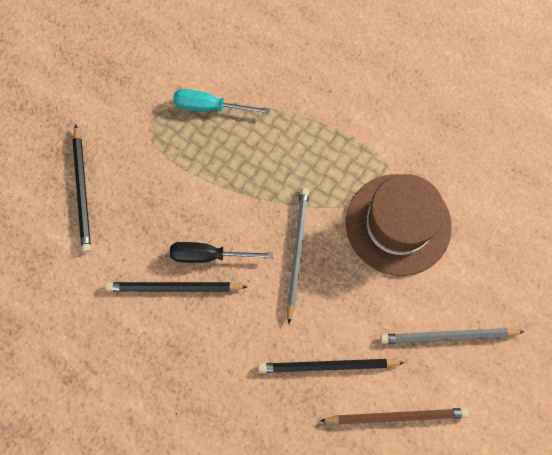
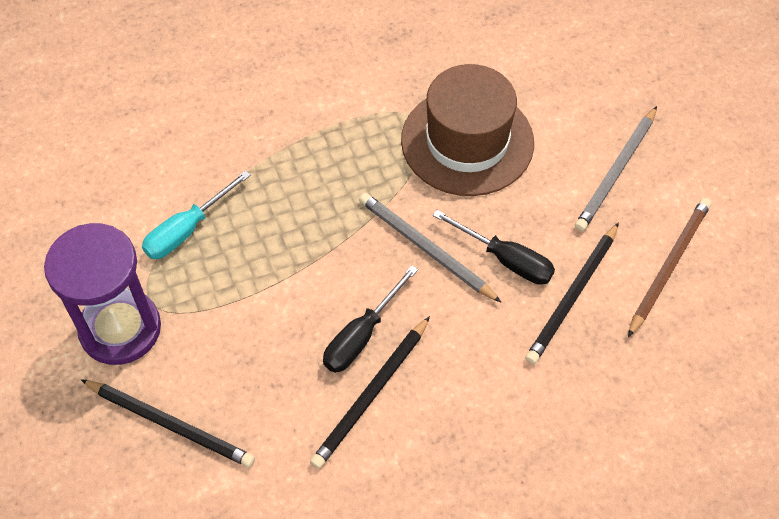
camera: 55 degrees left, 15 degrees down
none -> purple hourglass [44,223,161,365]
none -> black screwdriver [433,210,555,285]

